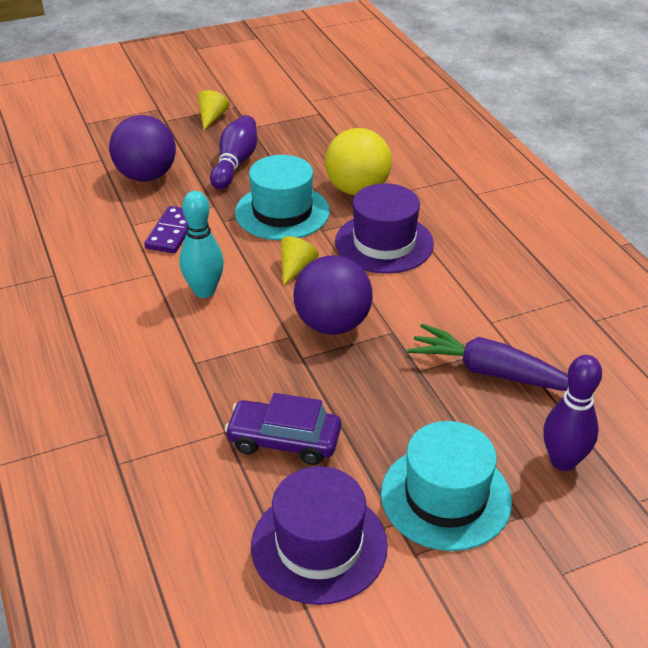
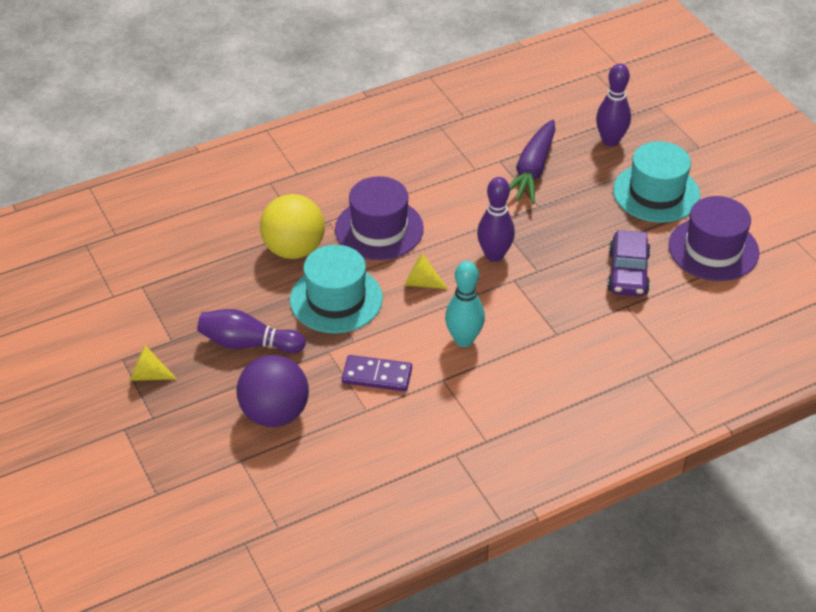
camera: 95 degrees left, 5 degrees up
purple ball [293,255,373,335] -> purple bowling pin [477,177,515,262]

